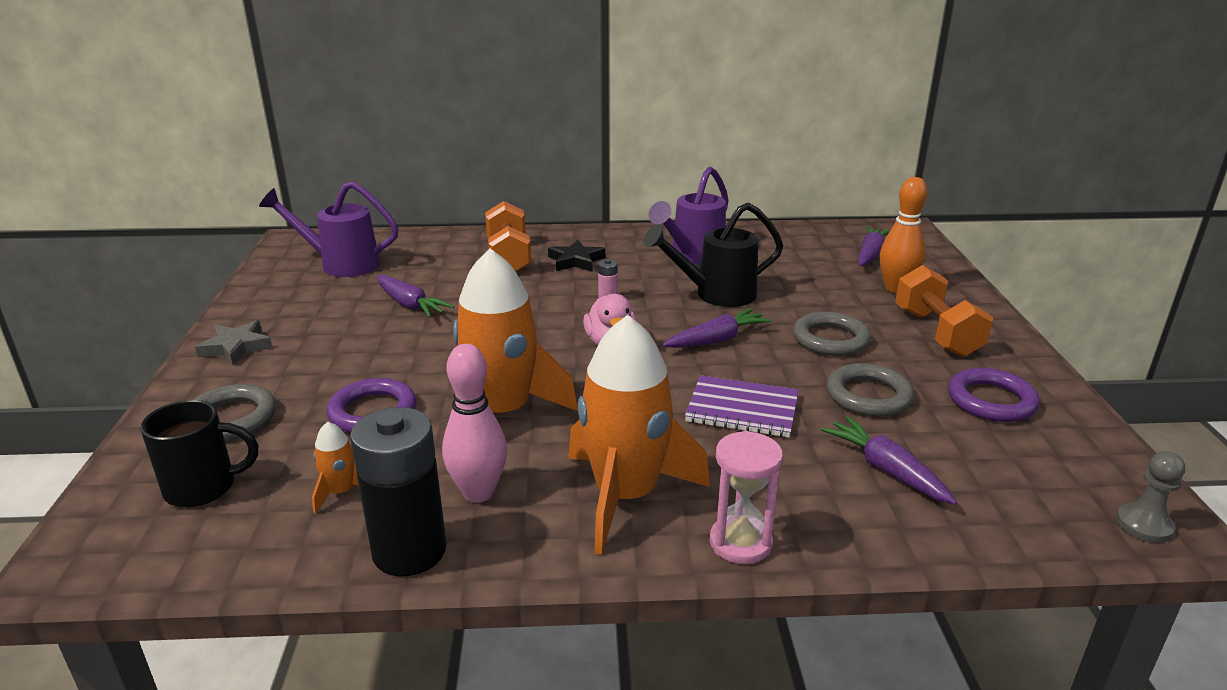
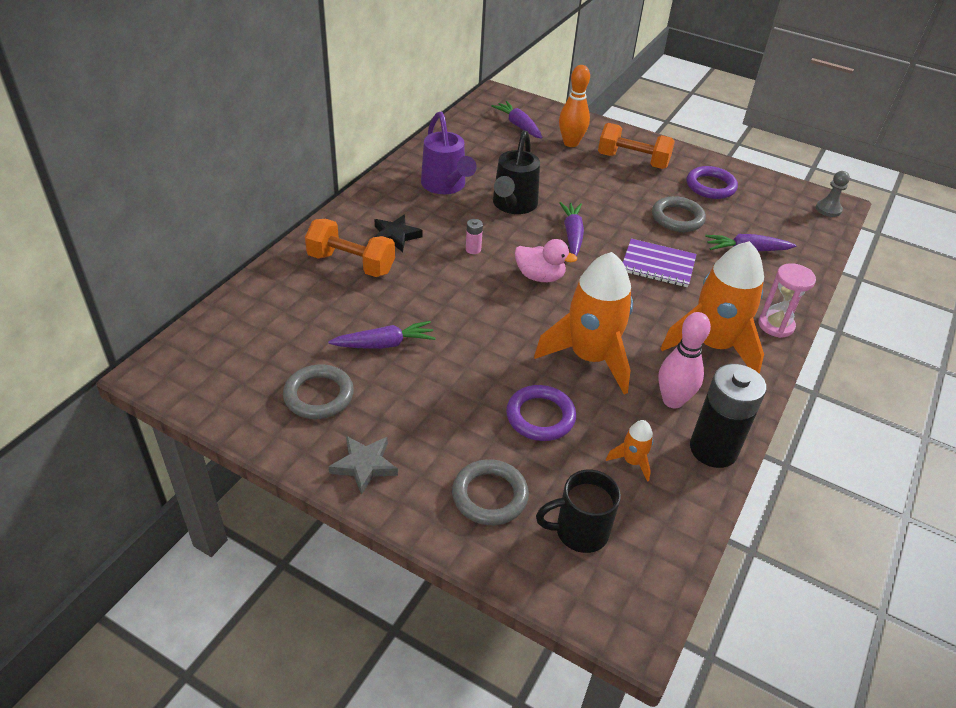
camera: 60 degrees left, 15 degrees up
black mug [140,400,258,507] -> black mug turned 120 degrees counterclockwise [536,470,621,553]
purple watering can [259,181,398,277] -> none
purple notebook [685,375,799,437] -> purple notebook turned 60 degrees clockwise [623,239,697,287]
grey ring [793,312,871,356] -> grey ring moved to [283,365,354,419]

